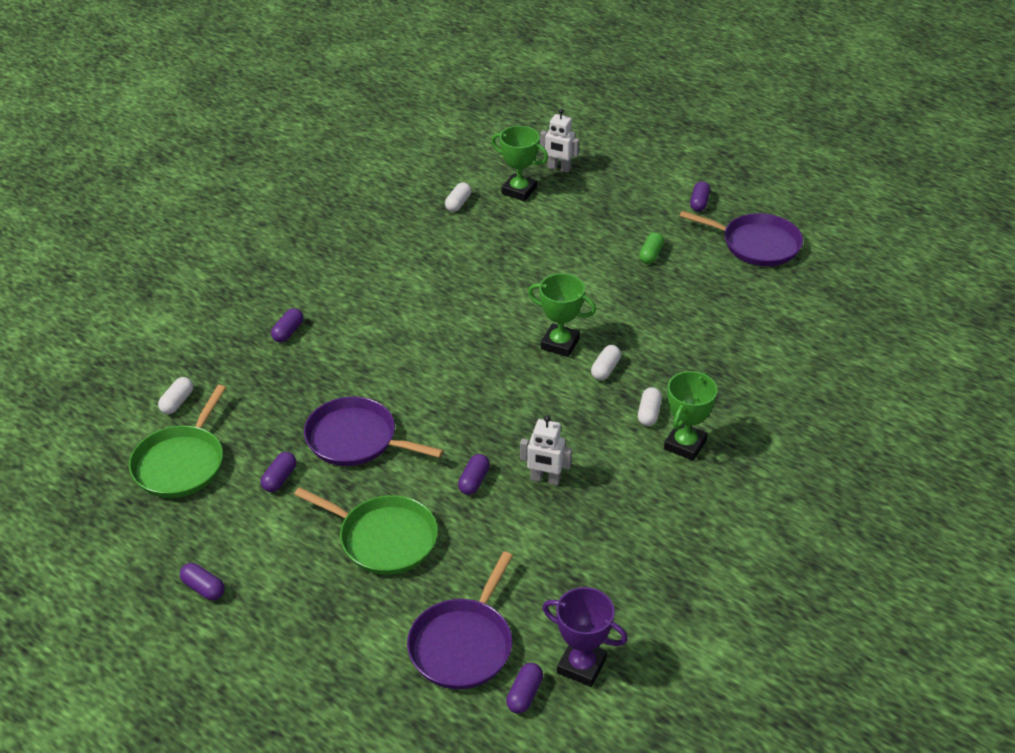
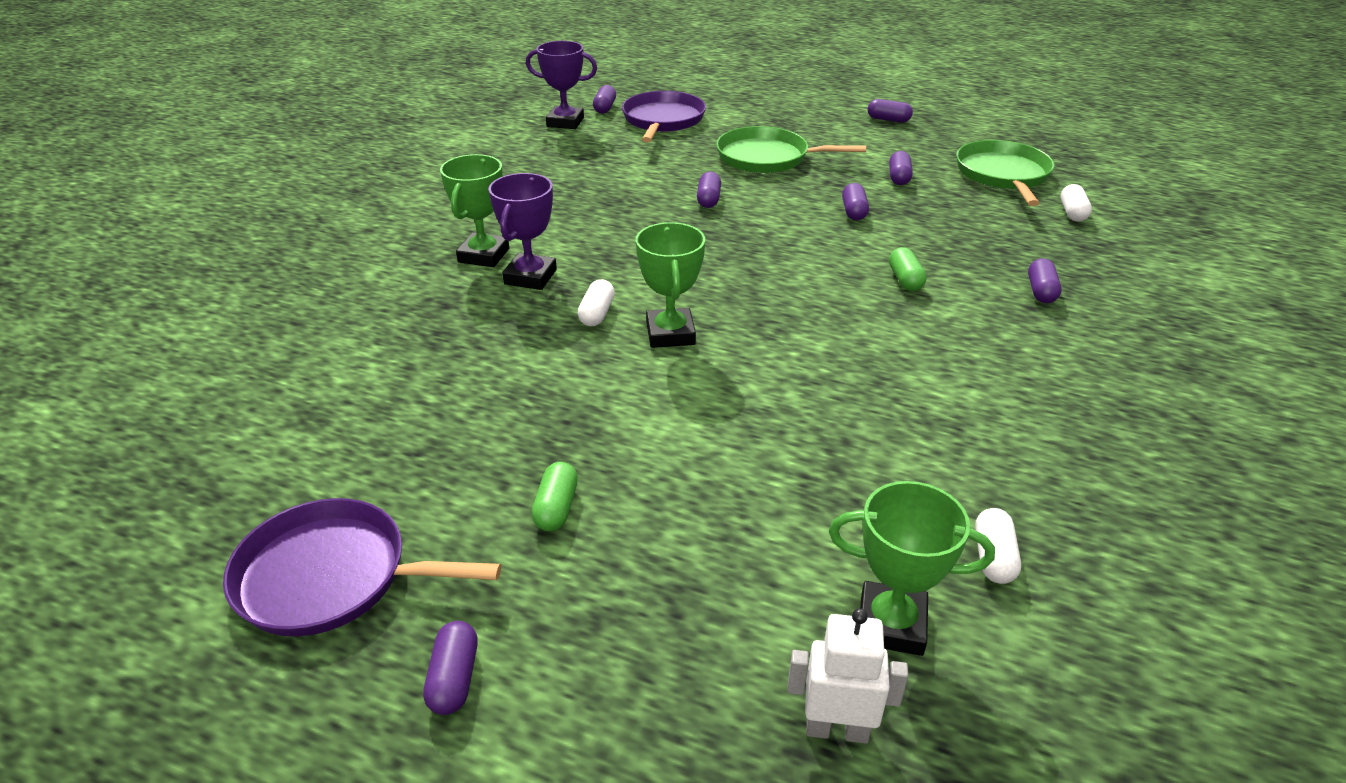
camera: 165 degrees right, 5 degrees down
purple pan [304,397,443,466] -> purple capsule [842,183,869,220]
white robot [520,415,572,485] -> none
green trophy [528,273,596,357] -> green trophy turned 75 degrees clockwise [636,222,705,348]
white capsule [638,387,662,426] -> purple trophy [488,173,557,290]
none -> green capsule [889,247,927,291]

